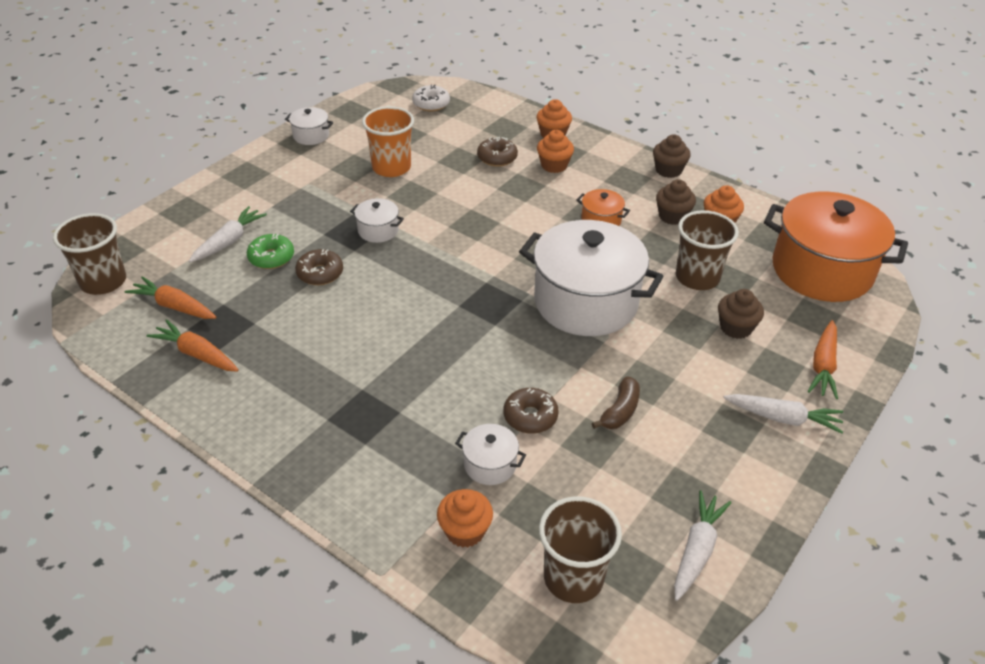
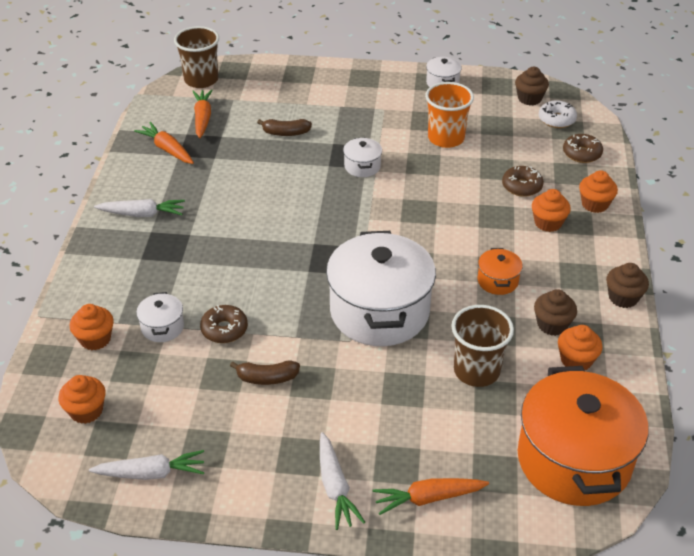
camera: 60 degrees right, 0 degrees up
orange carrot [147,319,239,372] -> orange carrot turned 45 degrees counterclockwise [134,122,194,164]
white carrot [189,206,267,262] -> white carrot moved to [94,199,185,217]
green donut [247,234,294,269] -> brown banana [257,119,312,136]
brown donut [295,249,343,285] -> brown donut moved to [563,134,603,163]
brown cup [539,496,622,603] -> orange cupcake [59,375,106,424]
brown cupcake [718,289,764,339] -> brown cupcake moved to [515,67,549,105]

